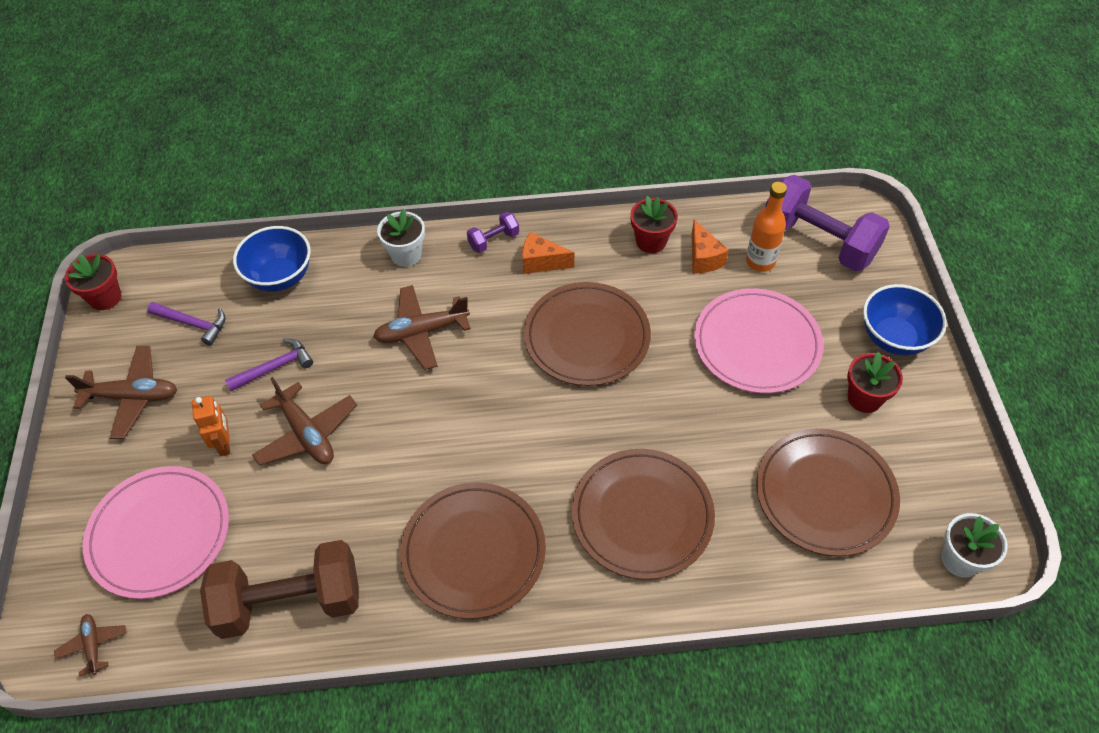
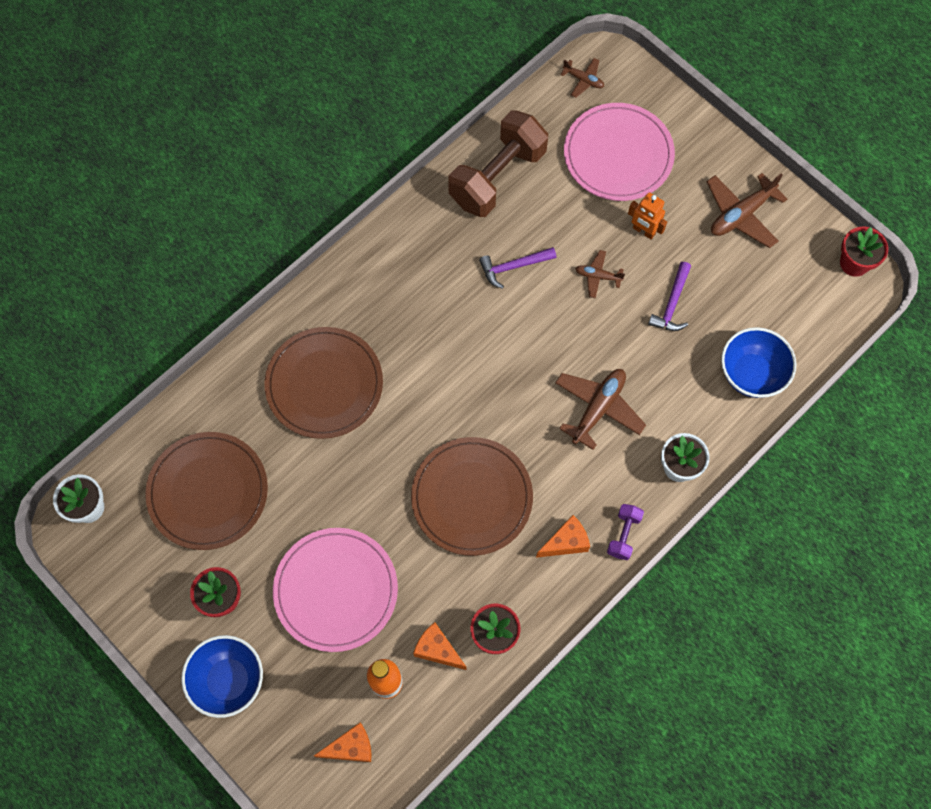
camera: 140 degrees right, 15 degrees up
purple hammer [147,302,226,346] -> purple hammer moved to [479,247,556,289]
brown plane [252,377,357,465] -> brown plane [575,250,625,298], size x0.55
brown plate [400,482,546,619] -> none
purple dumbbell [765,175,890,271] -> orange cheese [314,723,371,762]

